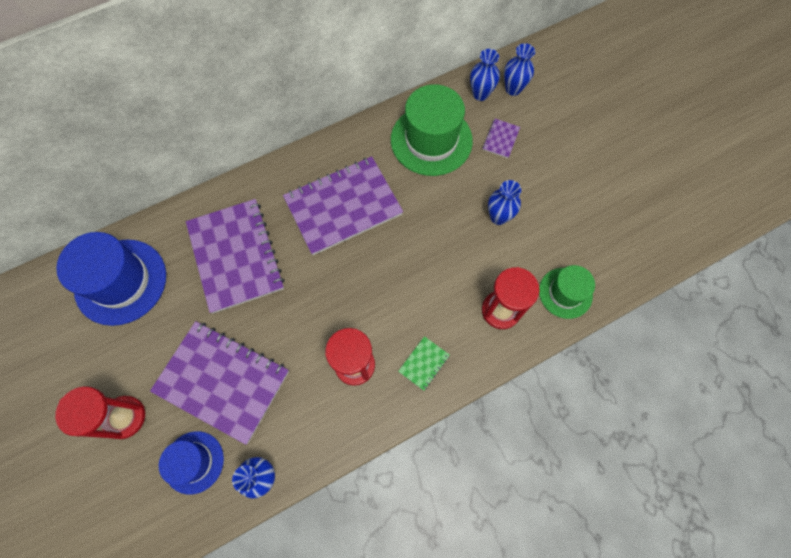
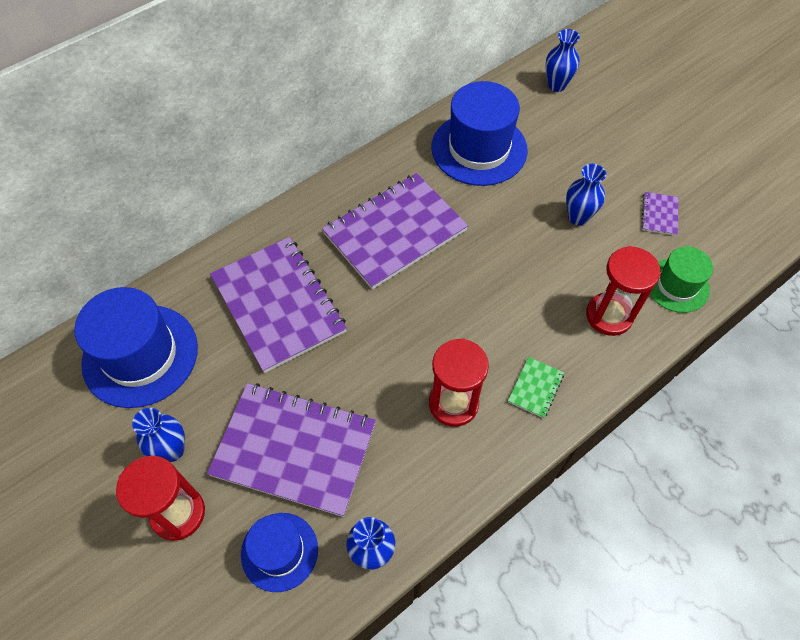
camera: 10 degrees left, 10 degrees down
green hat [391,84,473,176] -> blue hat [431,81,528,186]
blue vase [470,49,500,101] -> blue vase moved to [132,408,185,462]
purple notebook [482,119,520,158] -> purple notebook moved to [641,192,679,236]

